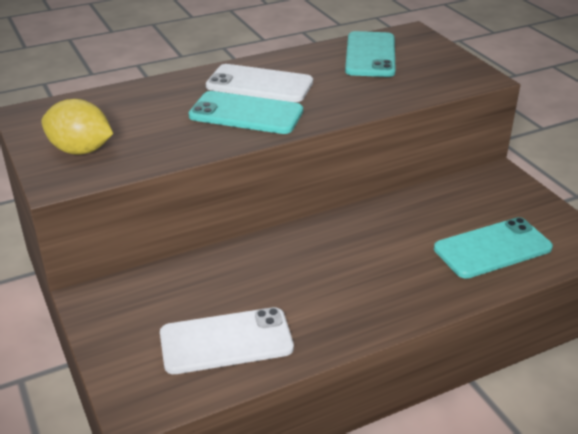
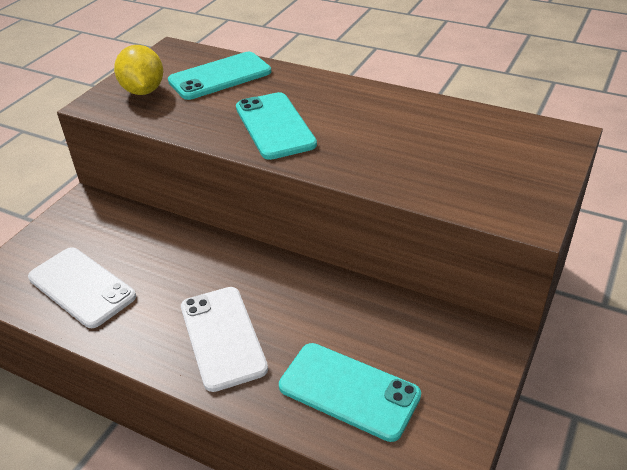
camera: 55 degrees right, 5 degrees up
white phone [206,64,313,102] -> white phone moved to [181,287,268,392]
turquoise phone [345,31,396,77] -> turquoise phone moved to [168,52,271,100]

